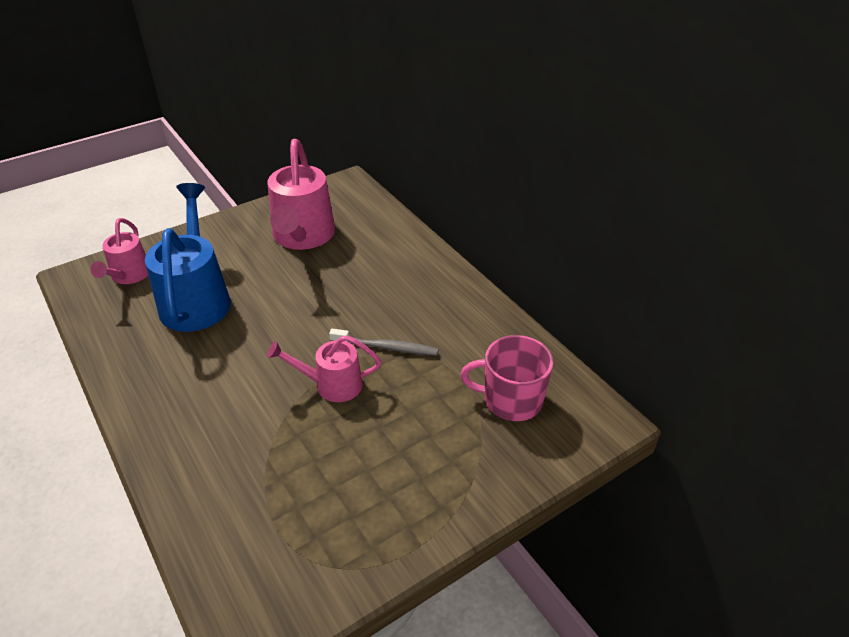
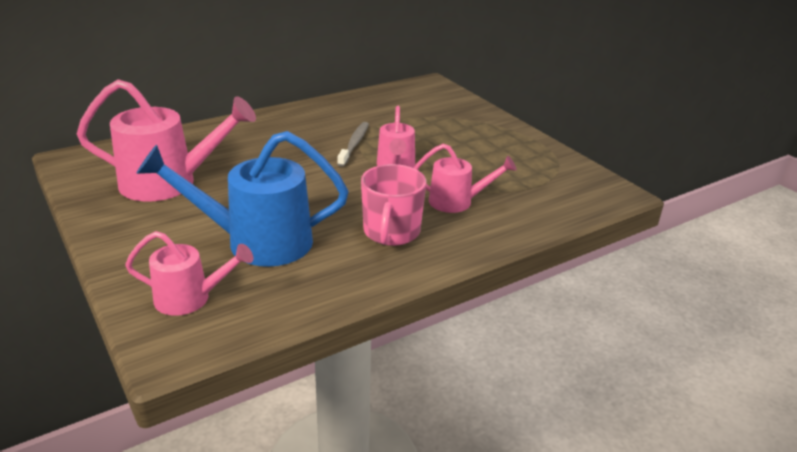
camera: 90 degrees left, 10 degrees down
pink mug [460,335,553,421] -> pink mug moved to [361,164,426,246]
none -> pink watering can [414,144,517,213]

